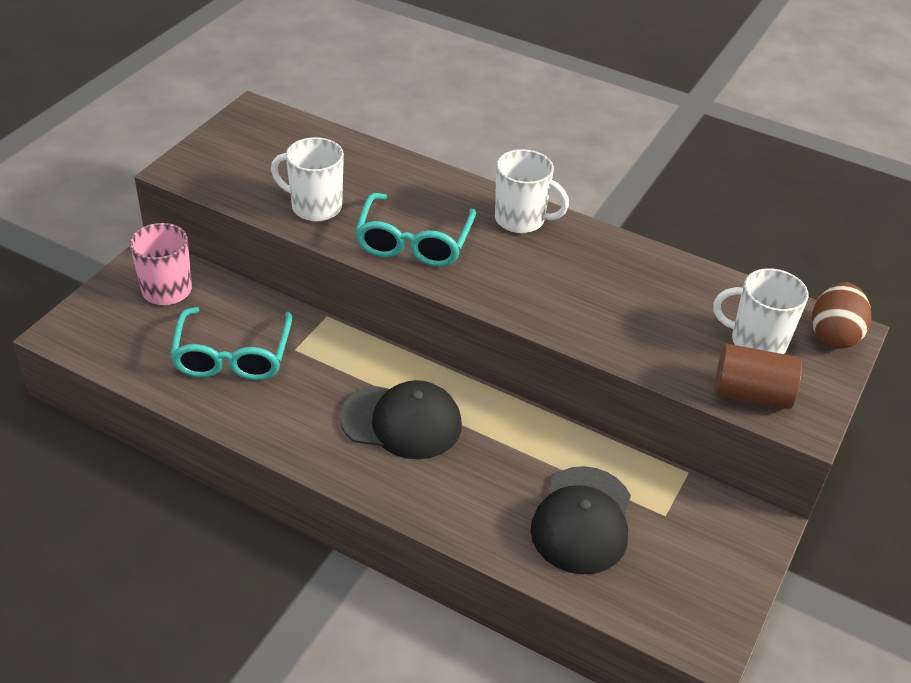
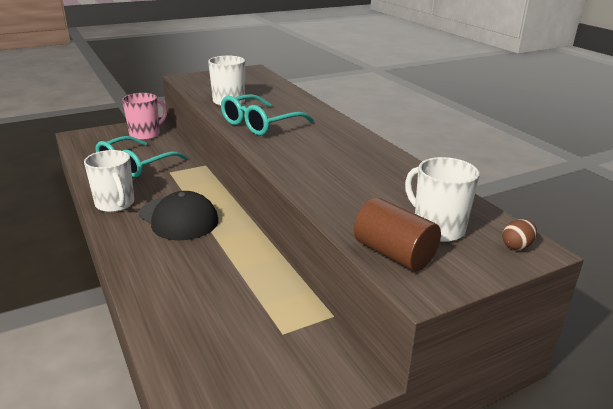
camera: 35 degrees right, 15 degrees down
white mug [495,149,569,233] -> white mug moved to [84,150,134,212]
black cap [530,466,631,574] -> none
brown egg [812,282,871,349] -> brown egg [502,219,537,250], size x0.53

